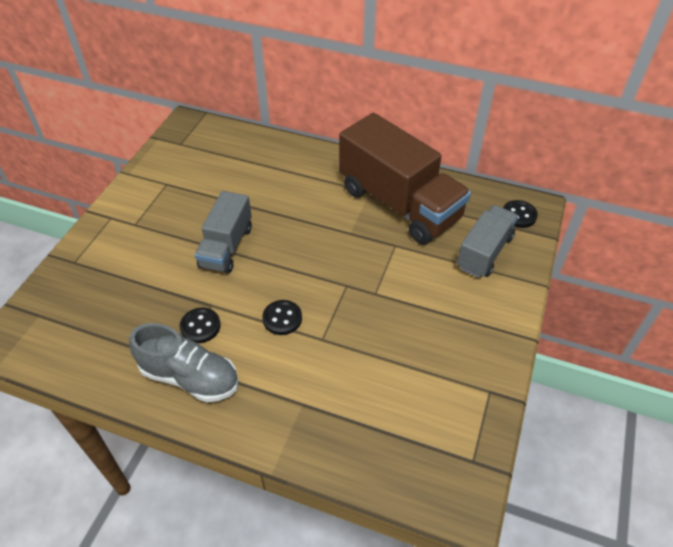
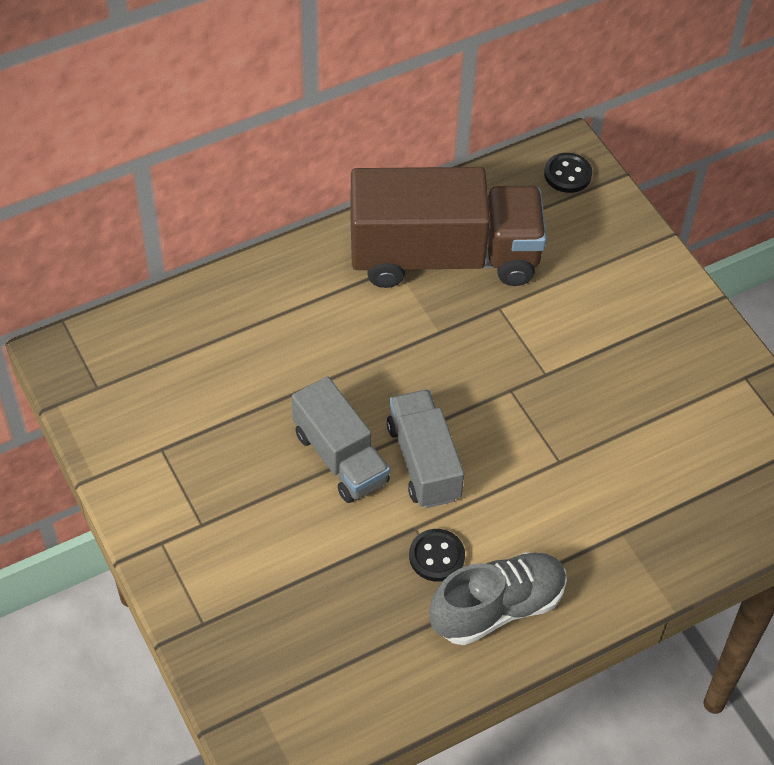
camera: 50 degrees left, 5 degrees up
black button [262,300,302,335] -> none
grey truck [457,205,518,278] -> grey truck moved to [387,389,464,508]

